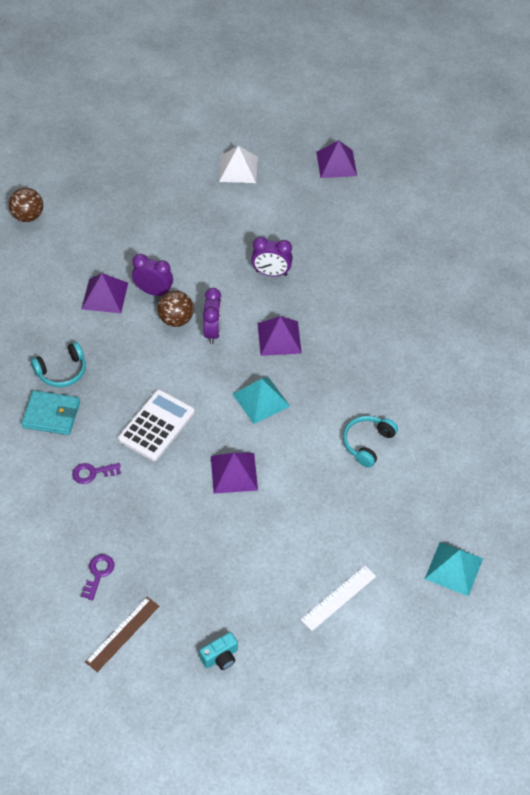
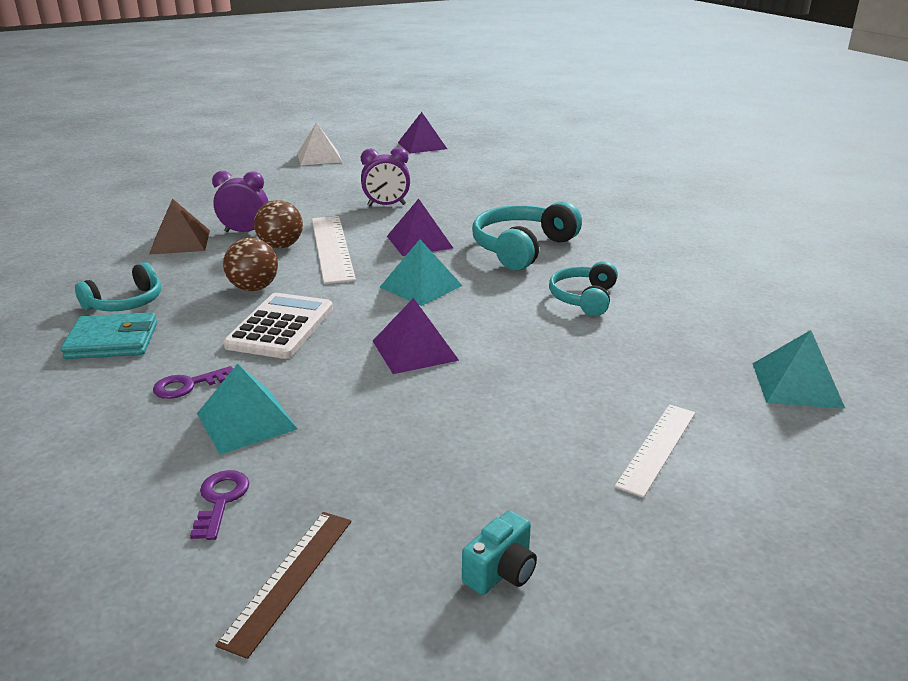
camera: 15 degrees left, 25 degrees down
brown ball [9,188,43,222] -> brown ball moved to [223,238,278,291]
purple pyramid [82,273,128,313] -> brown pyramid [149,198,210,255]
purple clock [203,288,222,344] -> white ruler [312,216,356,284]
none -> turquoise pyramid [197,364,298,455]
none -> turquoise headphones [472,201,582,271]

